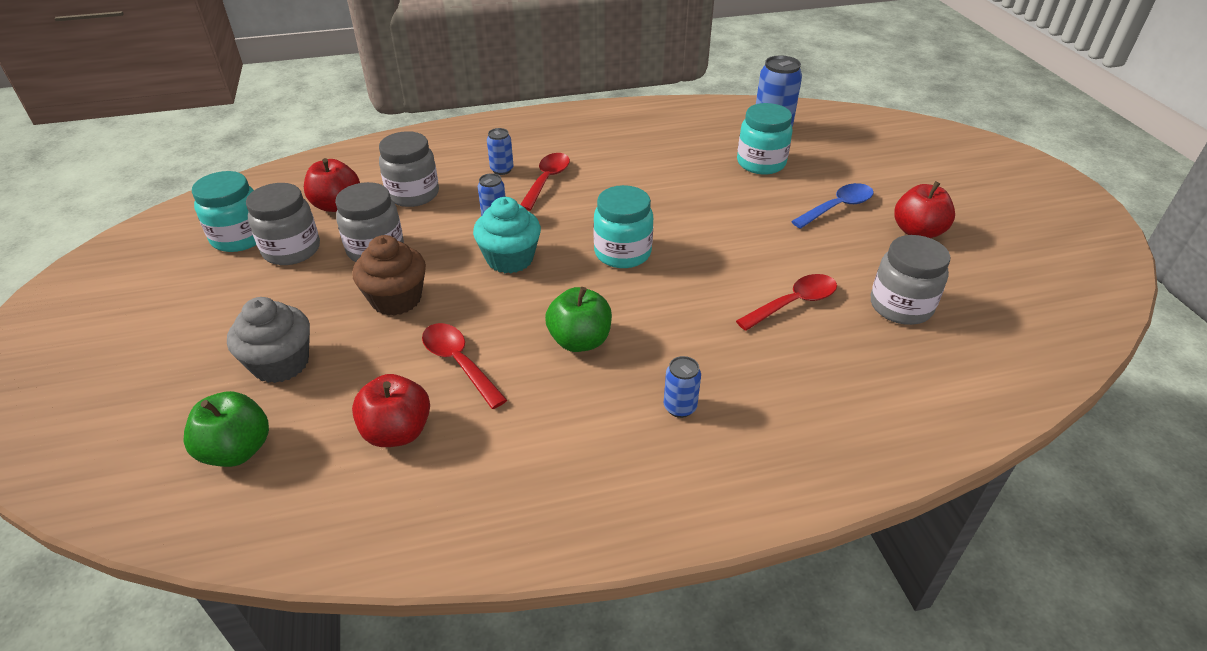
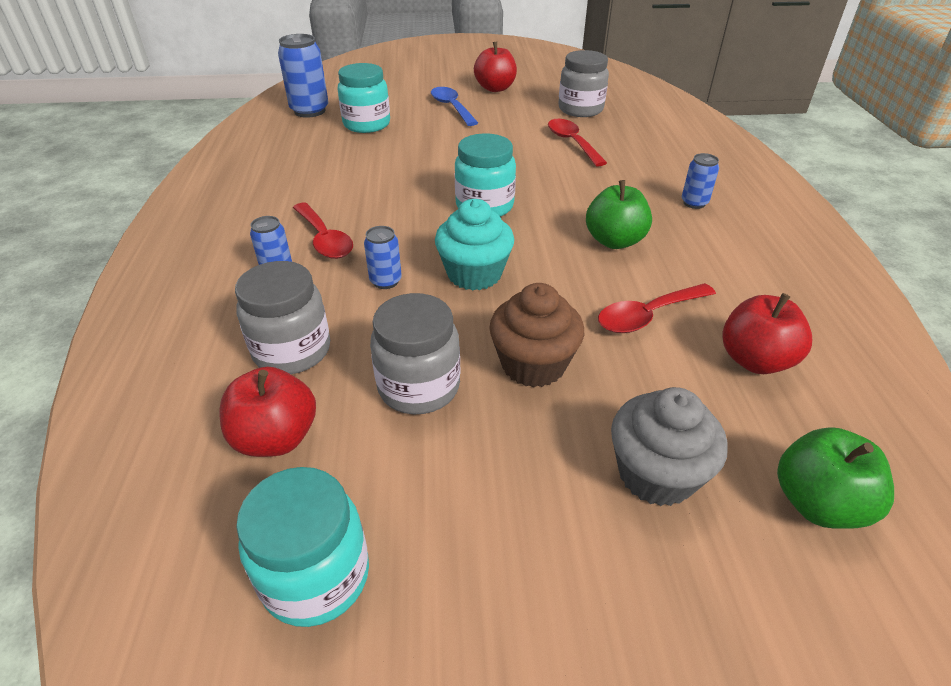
camera: 80 degrees left, 0 degrees up
grey jar [246,183,320,265] -> none
red spoon [520,153,570,211] -> red spoon turned 150 degrees counterclockwise [293,202,353,259]

